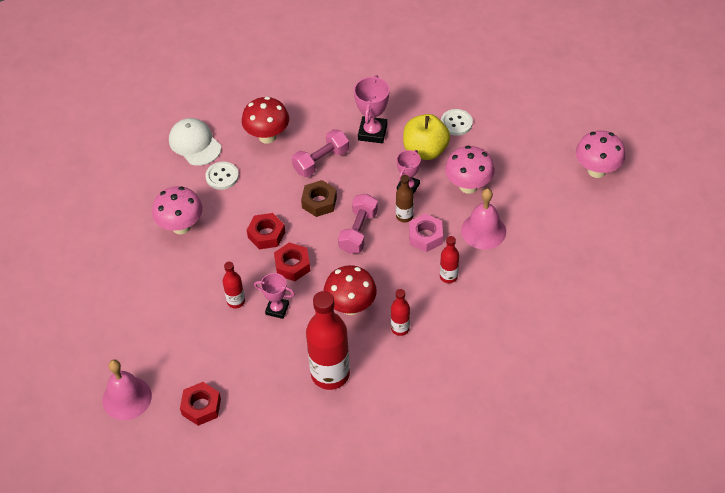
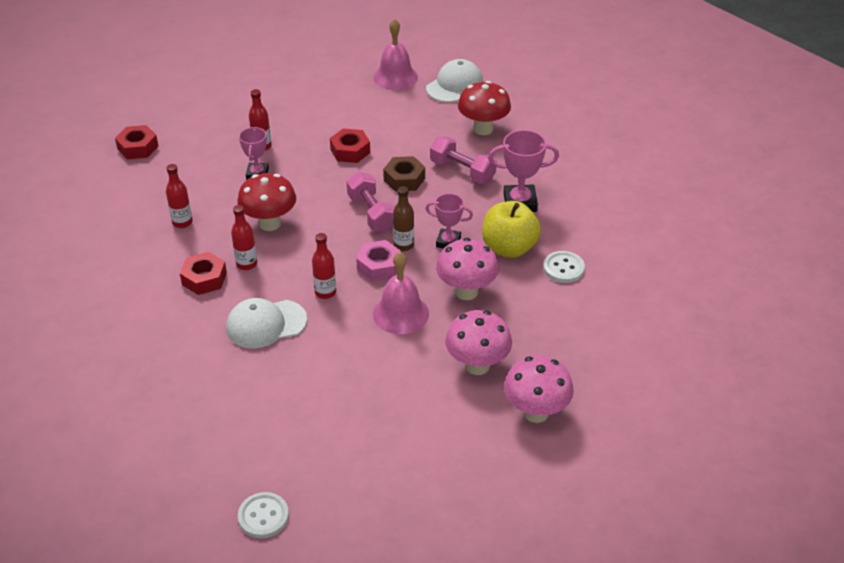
camera: 75 degrees right, 10 degrees down
pink bell [102,359,152,420] -> pink bell moved to [373,18,418,90]
pink mushroom [152,186,203,234] -> pink mushroom moved to [445,310,512,375]
white button [206,162,239,190] -> white button moved to [238,492,289,538]
red nut [274,242,310,281] -> red nut moved to [180,252,227,295]
red bottle [306,291,350,390] -> red bottle [166,164,193,228], size x0.49
pink dumbbell [338,194,378,254] -> pink dumbbell turned 60 degrees clockwise [347,172,395,232]
none -> white cap [226,298,307,349]

